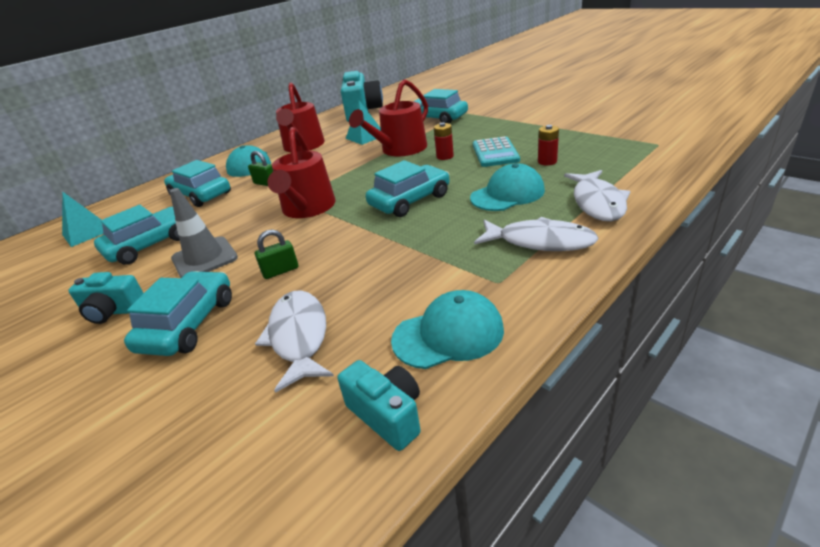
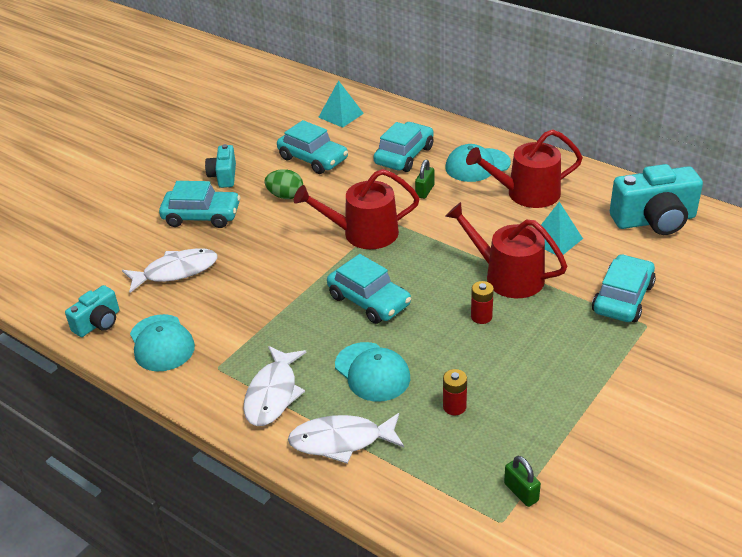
camera: 80 degrees right, 5 degrees up
grey traffic cone [170,188,238,278] -> green egg [264,169,303,199]
green padlock [255,230,298,279] -> green padlock moved to [504,456,541,507]
turquoise calculator [473,136,520,167] -> none

